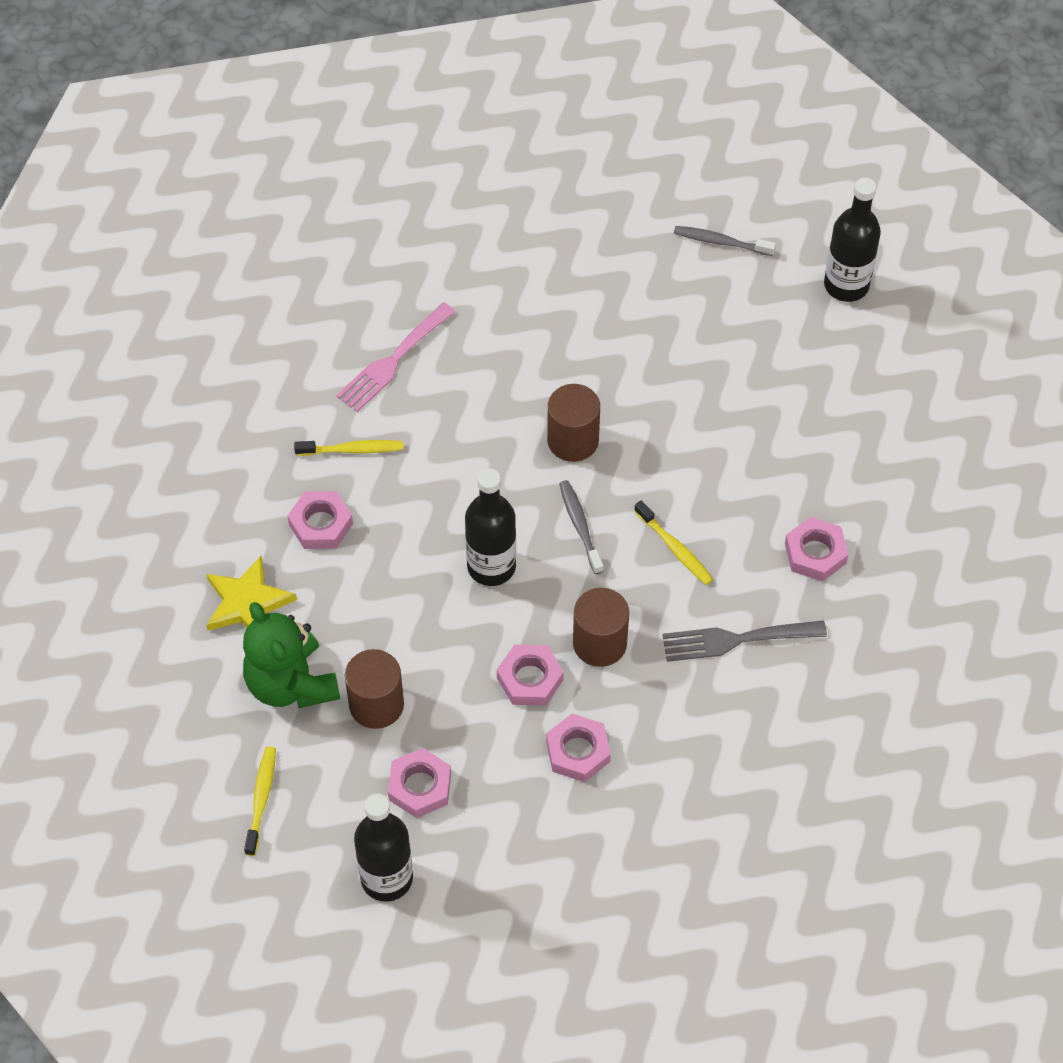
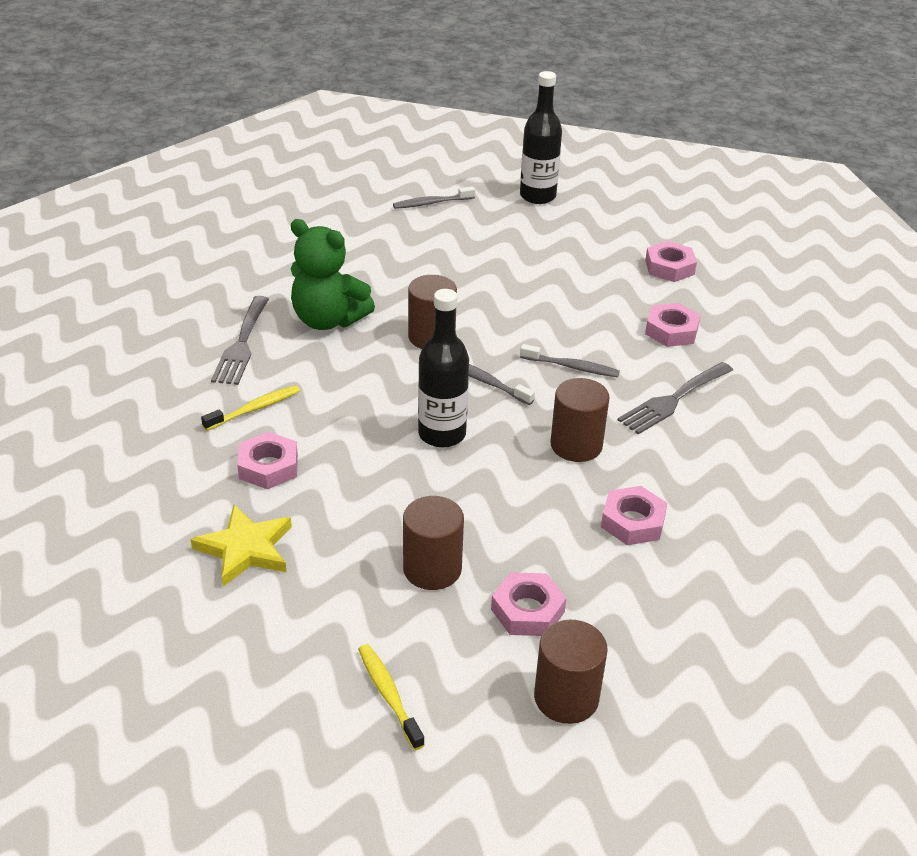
camera: 35 degrees left, 20 degrees down
green teddy bear [243,602,340,708] -> green teddy bear moved to [291,219,375,330]
pink fork [336,303,455,412] -> grey fork [211,296,269,385]
black bottle [354,794,413,902] -> brown cylinder [534,619,607,724]
pink nut [497,645,564,706] -> pink nut moved to [645,241,697,282]
yellow toothbrush [634,500,713,585] -> grey toothbrush [520,344,620,377]

